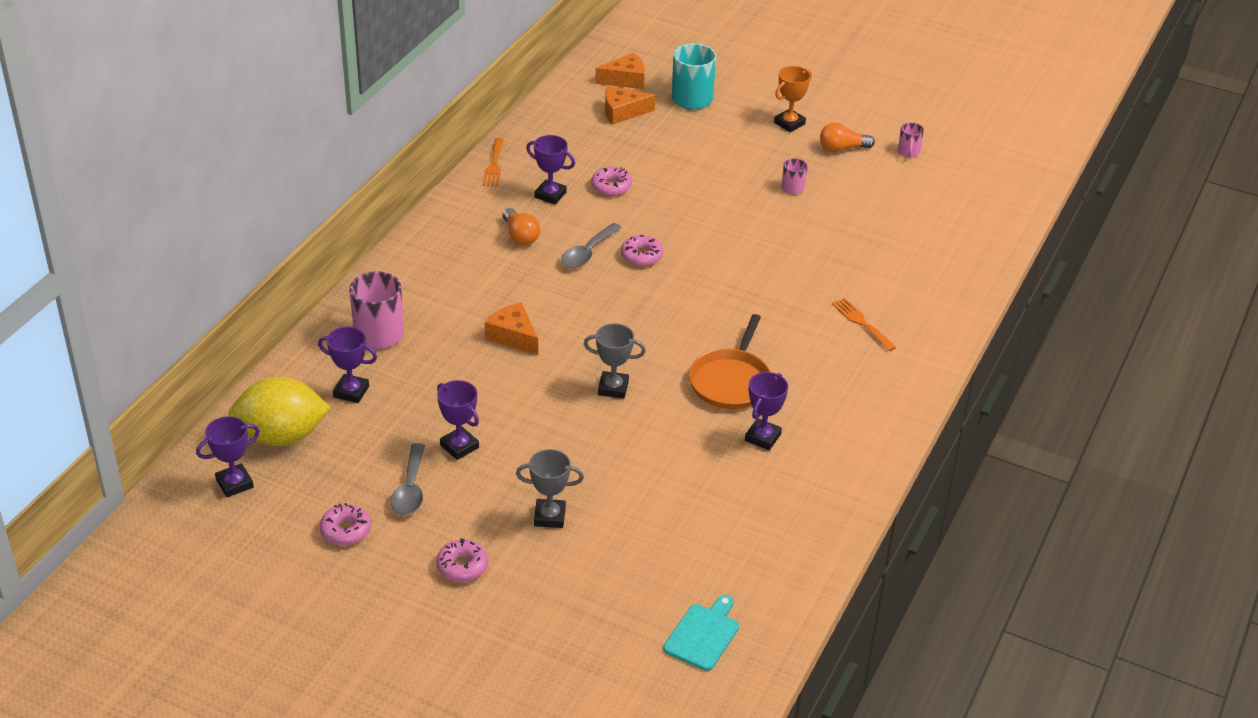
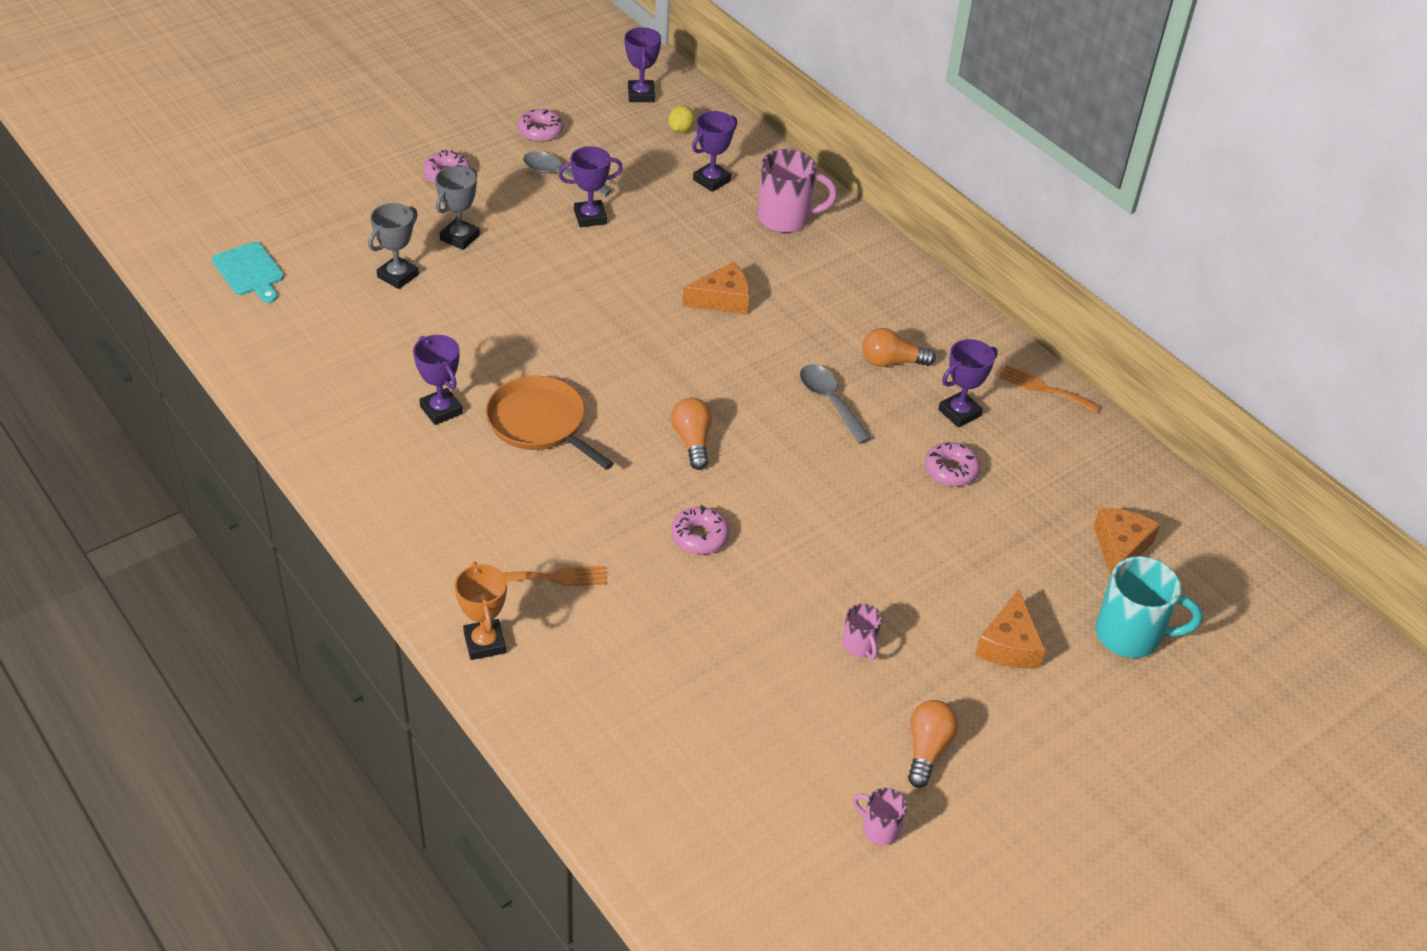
camera: 115 degrees right, 5 degrees up
yellow lemon [228,377,331,446] -> yellow lemon [668,105,695,134], size x0.41
grey trophy [584,323,646,399] -> grey trophy moved to [368,203,419,289]
orange cheese [595,52,645,89] -> orange cheese moved to [975,589,1046,669]
pink donut [621,235,664,266] -> pink donut moved to [671,505,730,554]
orange trophy [774,66,812,132] -> orange trophy moved to [454,562,507,660]
none -> orange light bulb [671,397,712,470]

